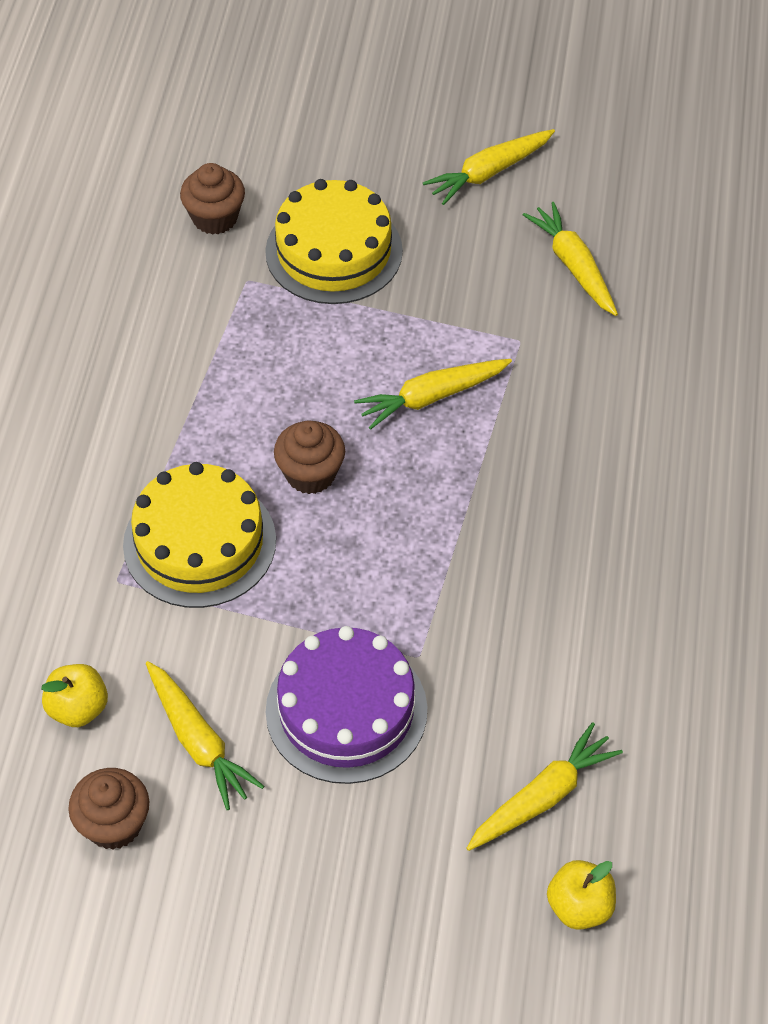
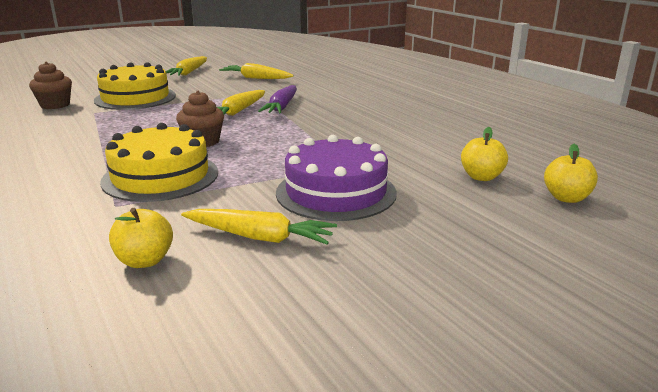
camera: 40 degrees left, 30 degrees down
brown cupcake [68,768,150,850] -> none
yellow carrot [466,722,623,851] -> yellow apple [461,127,508,181]
none -> purple carrot [258,85,297,114]

